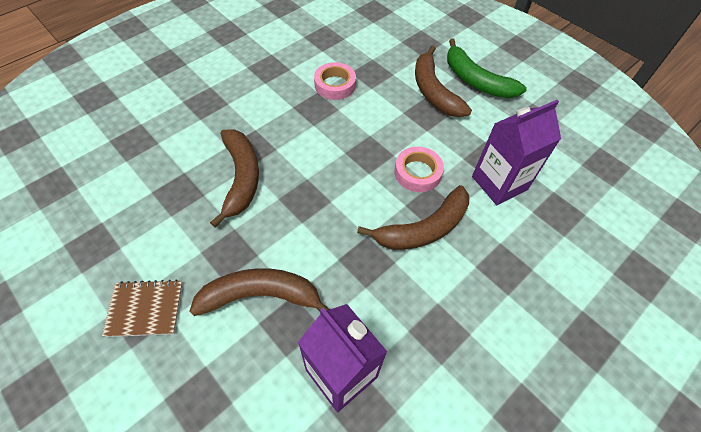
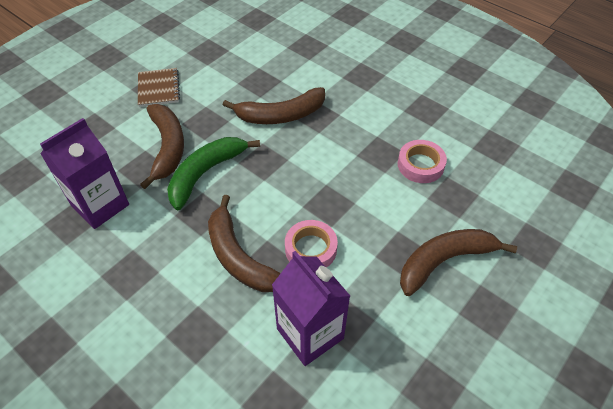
camera: 85 degrees right, 5 degrees down
green banana [447,39,527,98] -> green banana moved to [167,137,260,210]

